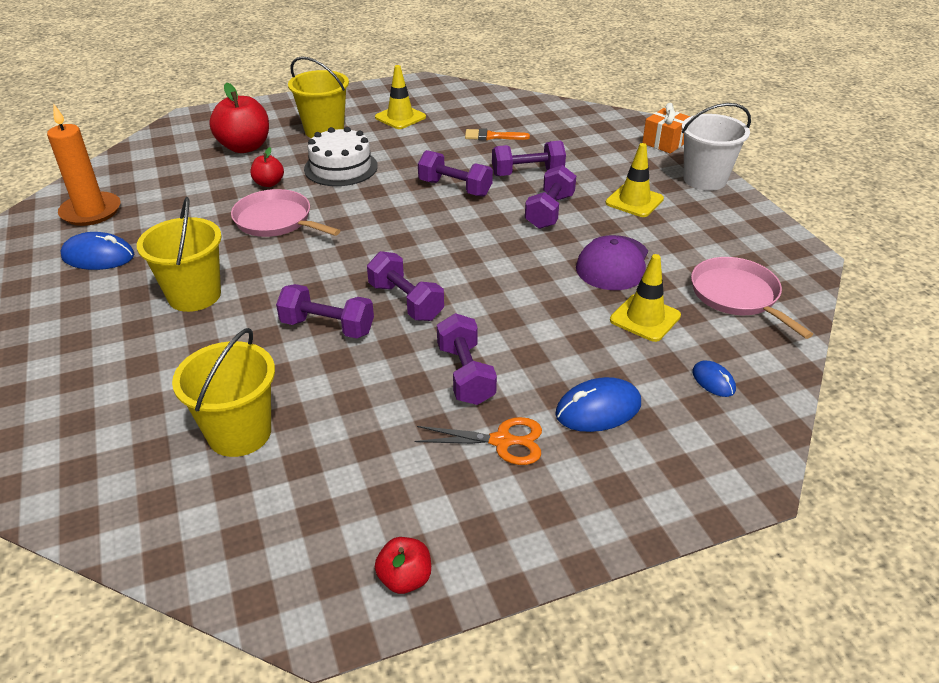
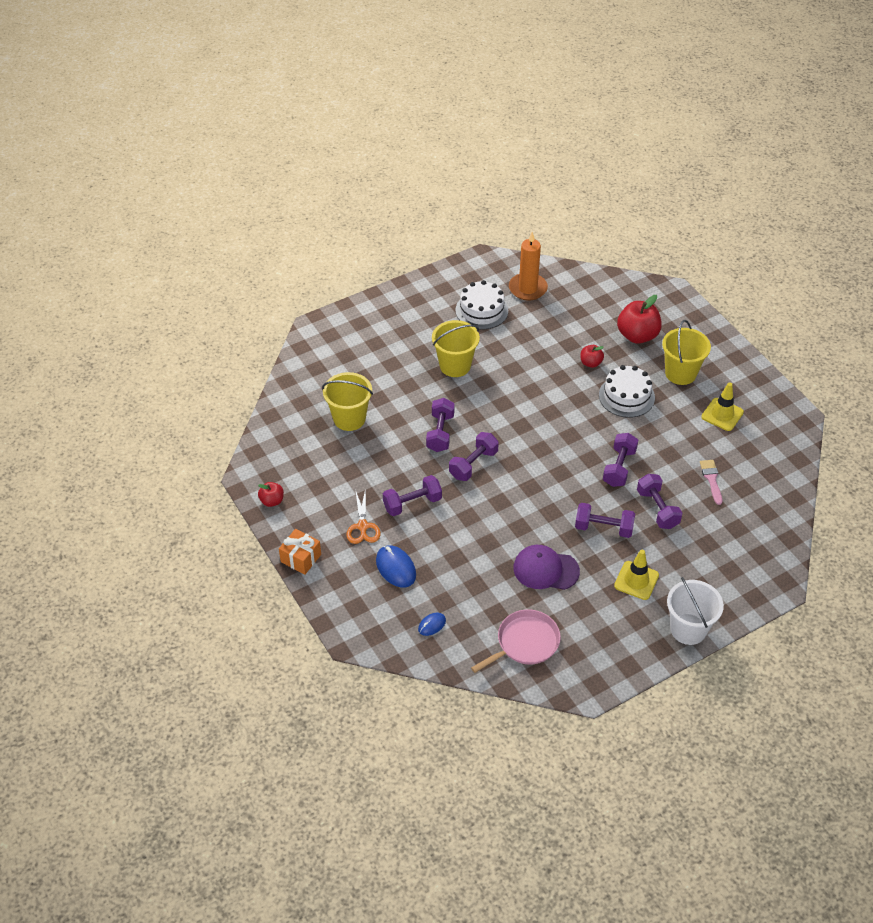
camera: 80 degrees right, 10 degrees up
blue mouse [61,232,134,270] -> white cake [455,280,508,330]
pink pan [231,189,340,237] -> none
orange brush [465,128,530,140] -> pink brush [700,460,722,505]
yellow traffic cone [610,254,681,342] -> none
orange gift [642,103,690,154] -> orange gift moved to [279,529,321,575]

